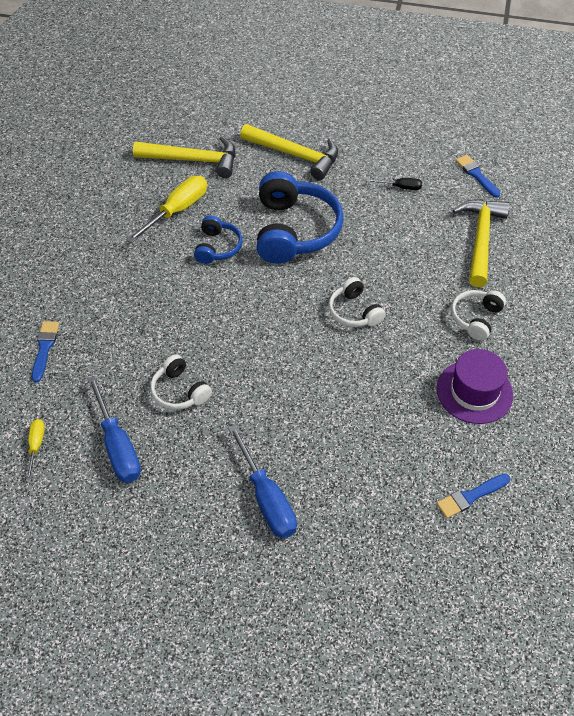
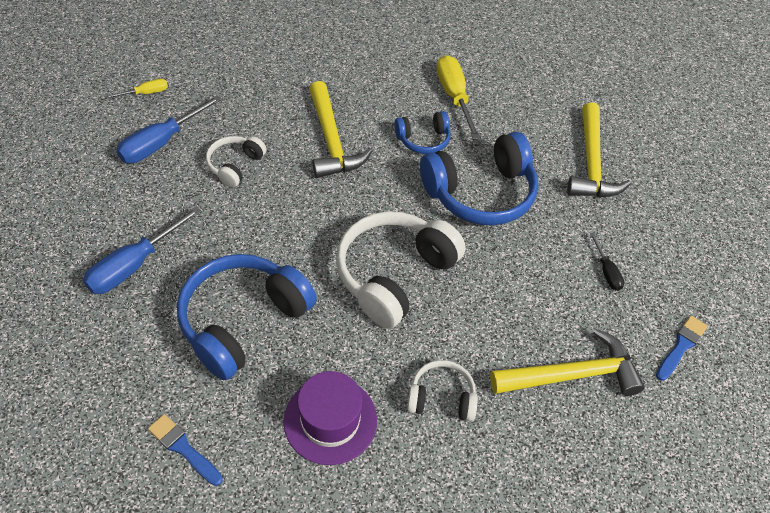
camera: 65 degrees right, 0 degrees up
blue brush [32,321,59,382] -> none
yellow screwdriver [126,176,207,243] -> yellow screwdriver turned 120 degrees counterclockwise [437,55,480,140]
yellow hammer [133,136,236,178] -> yellow hammer moved to [309,81,372,178]
white headphones [328,277,386,327] -> white headphones [336,211,466,328], size x1.93
none -> blue headphones [177,254,317,380]

